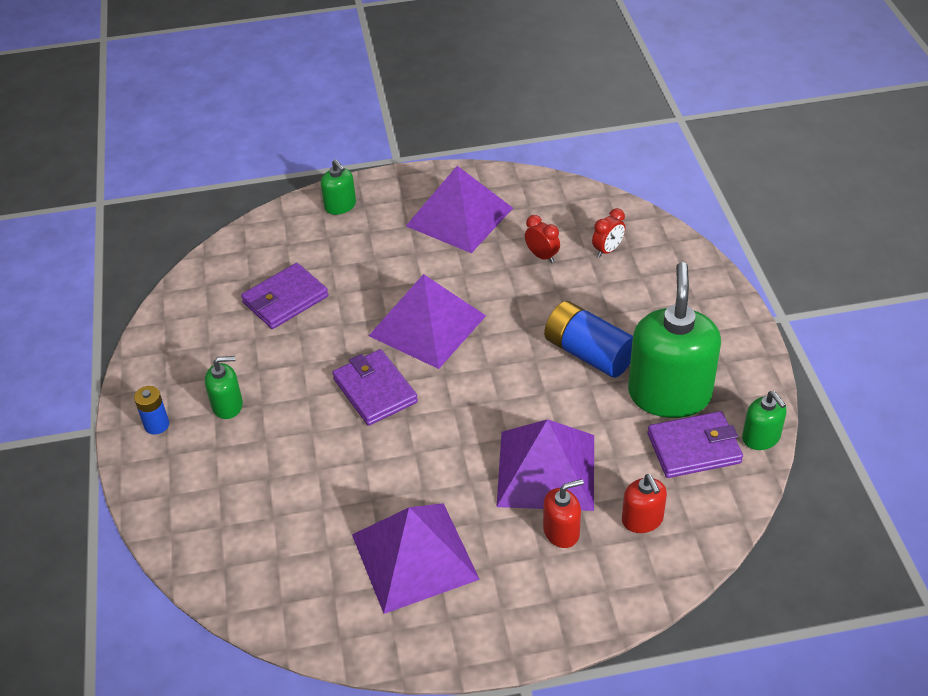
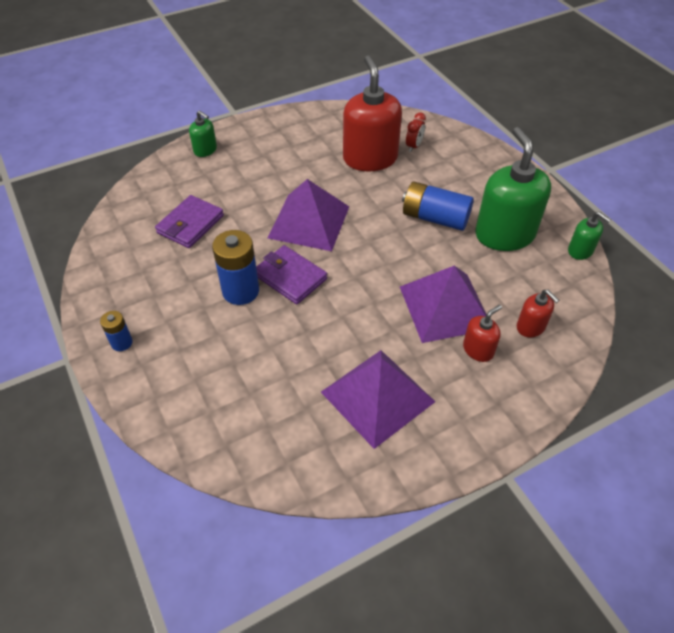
camera: 20 degrees left, 5 degrees up
green soap dispenser [205,356,243,419] -> none
purple pyramid [406,166,513,253] -> none
red clock [525,215,560,263] -> red soap dispenser [343,56,402,172]
purple wallet [647,411,743,478] -> none
none -> blue battery [212,230,259,305]

